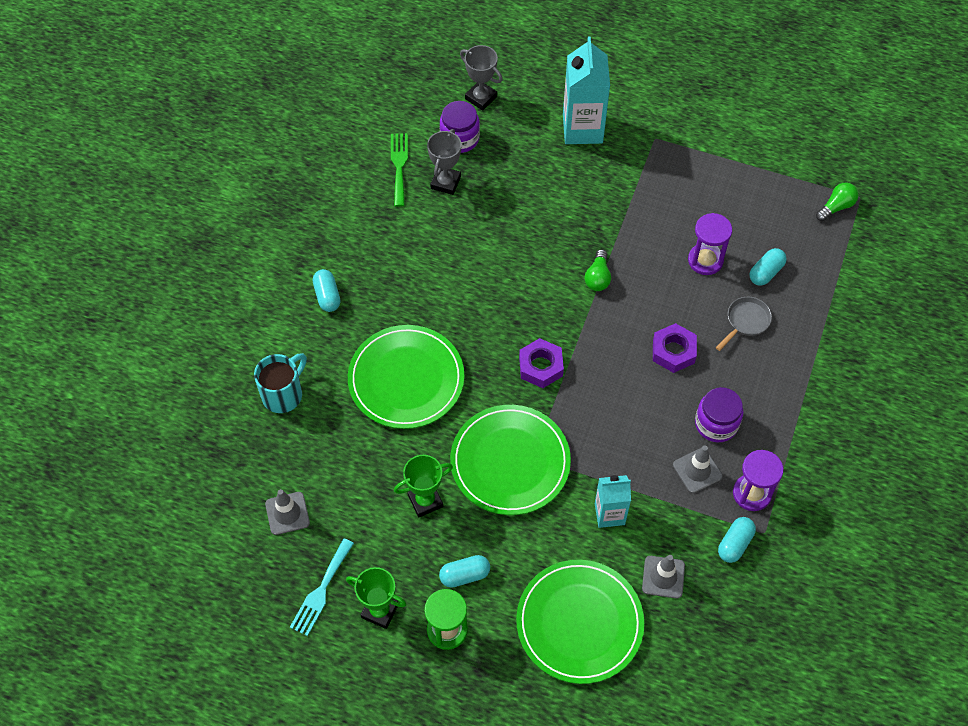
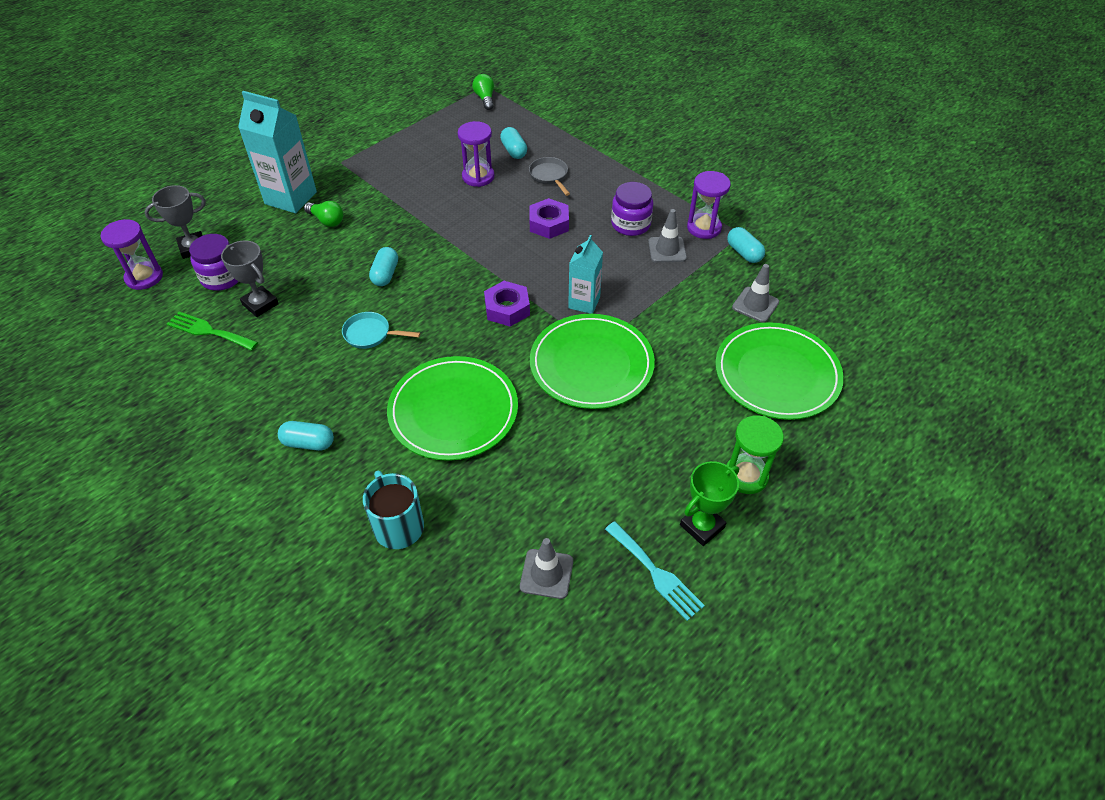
camera: 65 degrees left, 10 degrees down
green trophy [394,455,453,517] -> none
turquoise capsule [439,555,490,588] -> turquoise capsule moved to [369,247,398,286]
green light bulb [585,249,611,291] -> green light bulb moved to [304,201,343,227]
turquoise carton [595,475,631,528] -> turquoise carton moved to [568,235,603,314]
none -> purple hourglass [101,219,163,290]
none -> turquoise pan [342,312,420,349]

